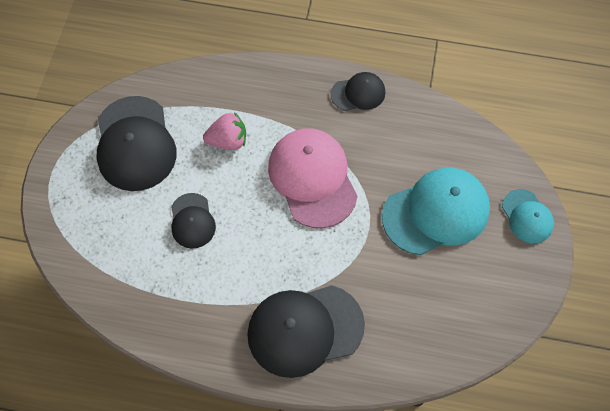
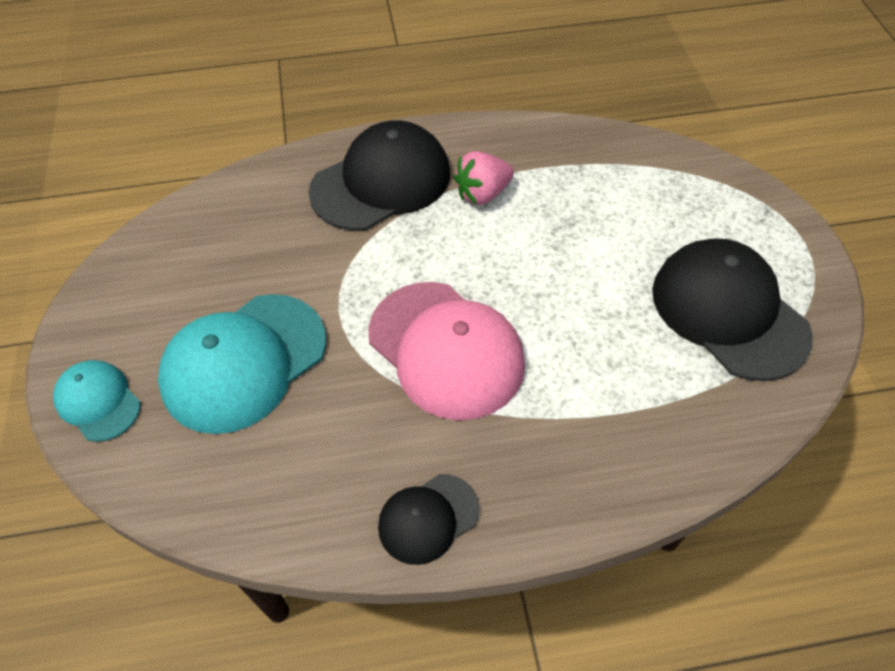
camera: 160 degrees right, 10 degrees down
black cap [171,193,216,249] -> none
pink strawberry [203,112,246,150] -> pink strawberry moved to [454,151,514,205]

